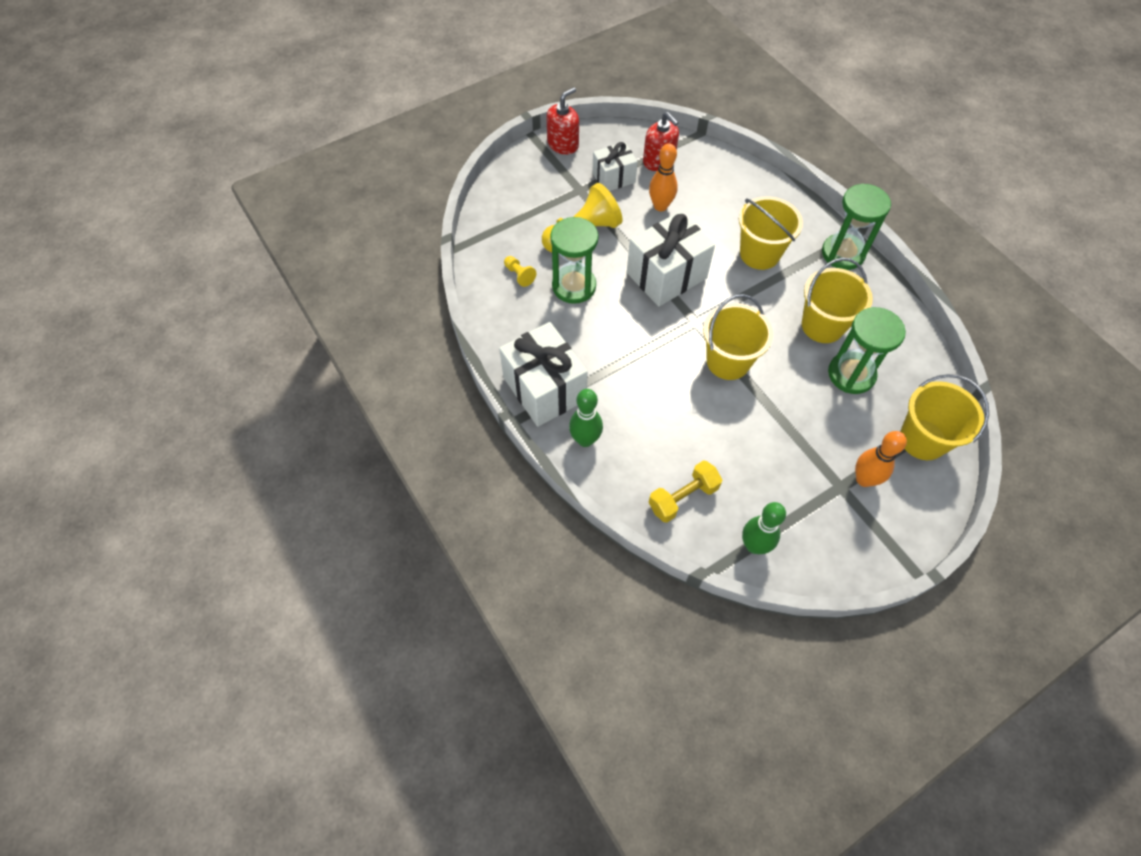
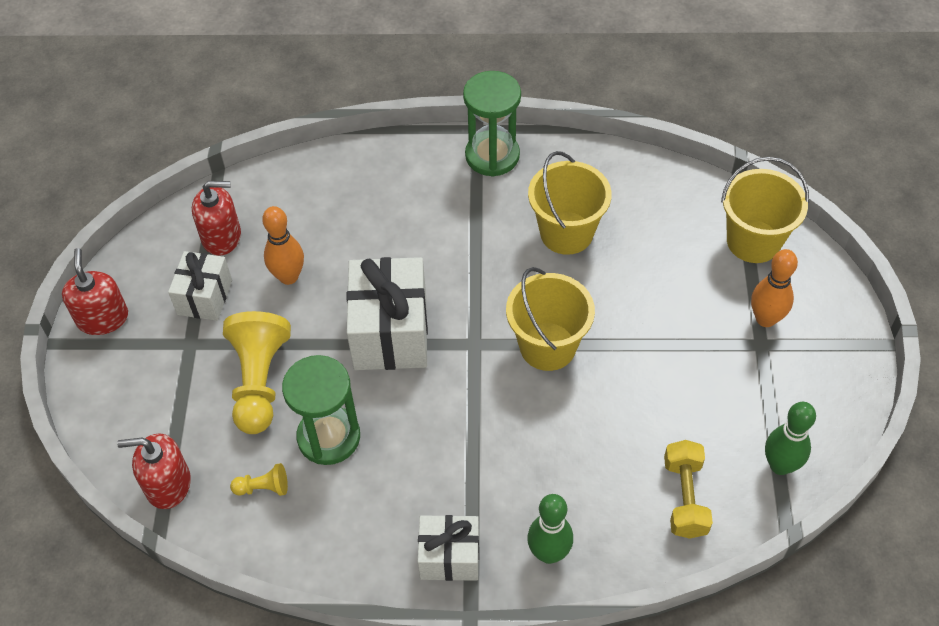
camera: 55 degrees left, 5 degrees down
white gift [499,322,588,427] -> white gift [418,515,479,581], size x0.60
yellow bucket [739,196,803,270] -> none
green hourglass [828,307,906,394] -> none
none -> red soap dispenser [117,433,191,509]

